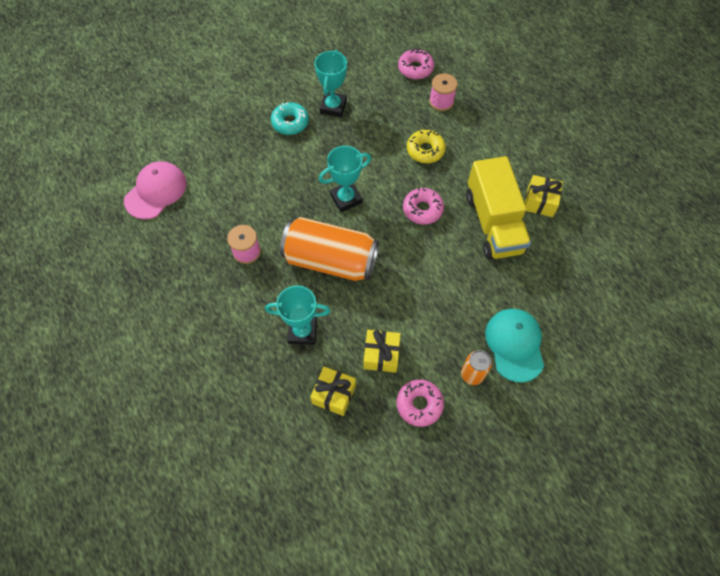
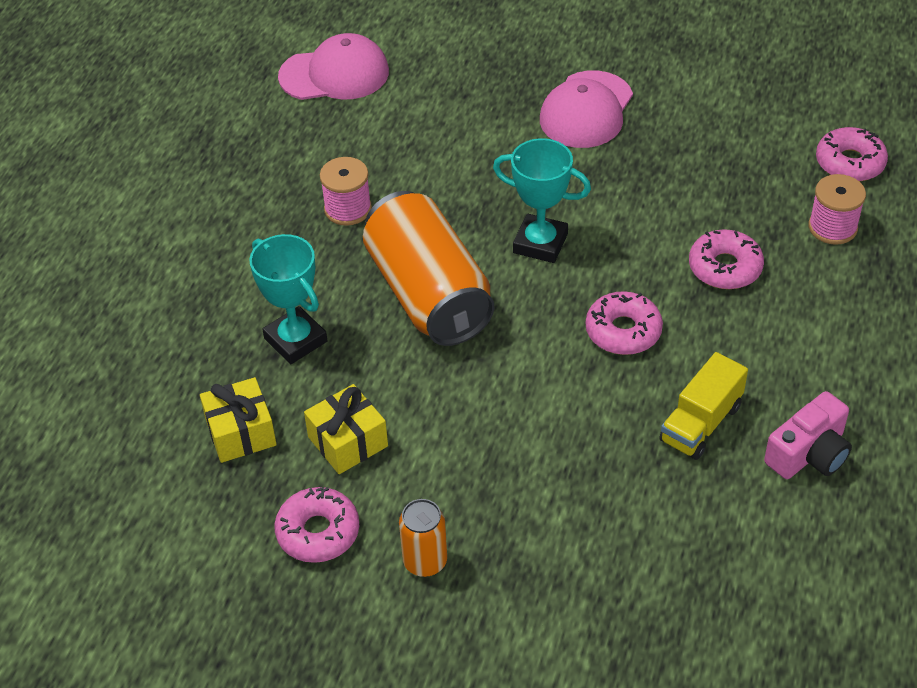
camera: 50 degrees right, 15 degrees down
turquoise donut [271,102,309,135] -> pink cap [540,71,633,148]
turquoise trophy [315,50,347,117] -> none
yellow donut [407,130,446,163] -> pink donut [689,229,764,289]
yellow truck [466,156,531,259] -> yellow truck [659,352,748,460], size x0.56
turquoise cap [485,309,544,382] -> none
yellow gift [525,175,563,217] -> pink camera [764,391,852,479]

